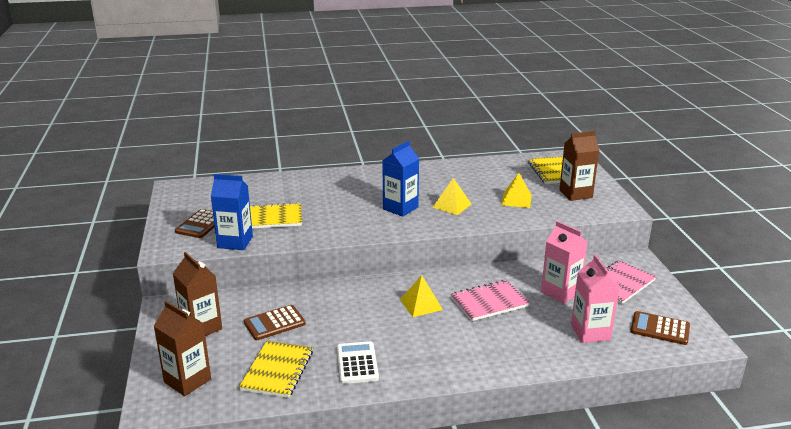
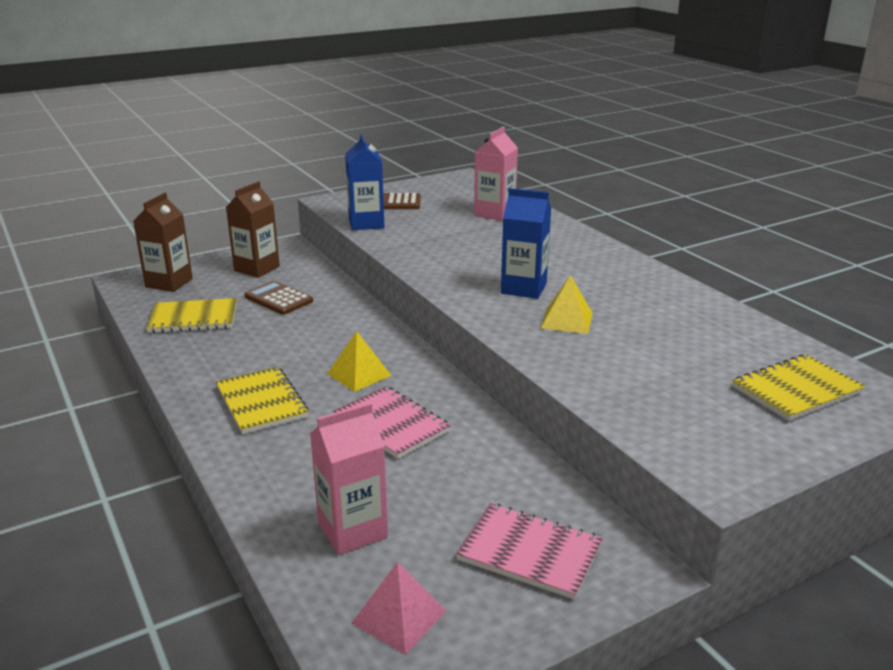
camera: 70 degrees right, 0 degrees up
yellow notebook [250,202,302,229] -> yellow notebook moved to [216,367,309,434]
white calculator [337,341,379,384] -> none
yellow pyramid [501,173,532,208] -> none
pink carton [541,221,588,304] -> pink carton moved to [474,127,518,221]
brown carton [559,131,599,201] -> none
brown calculator [630,311,690,345] -> pink pyramid [352,562,446,655]

